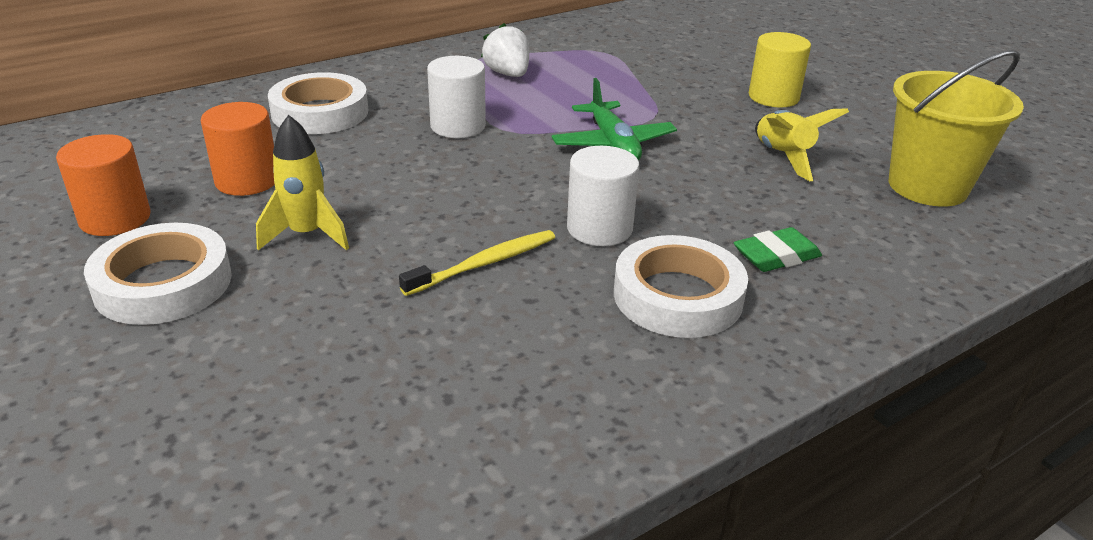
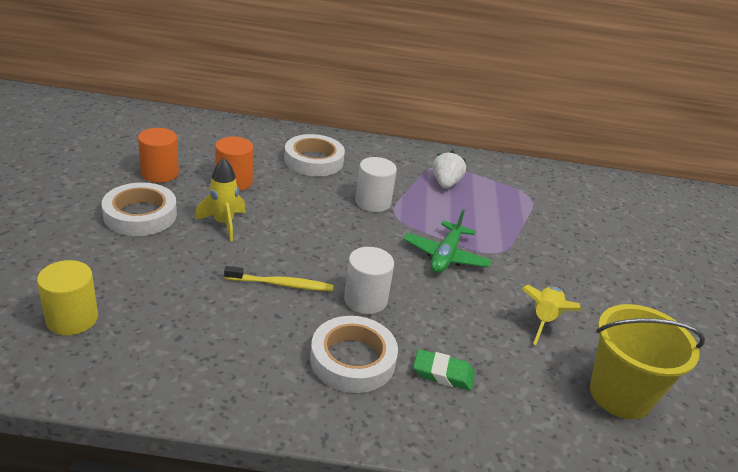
camera: 35 degrees right, 0 degrees up
yellow cylinder [749,32,811,108] -> yellow cylinder moved to [37,260,98,335]

